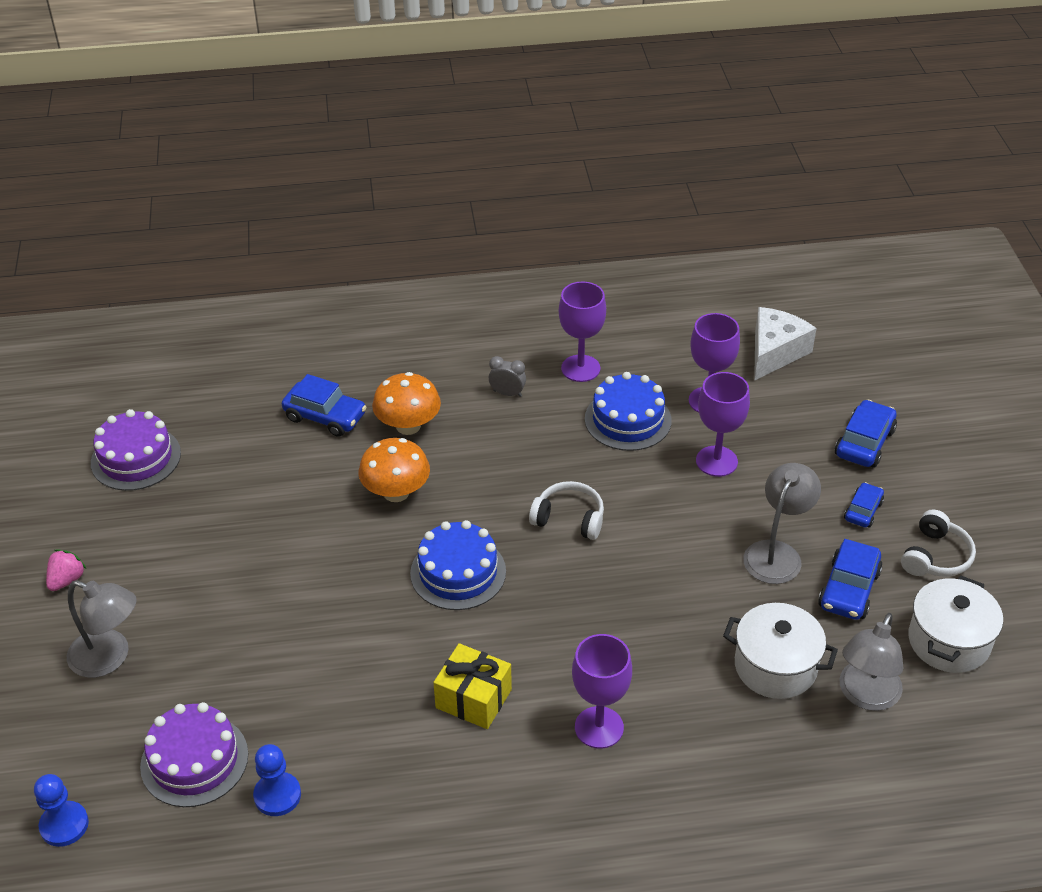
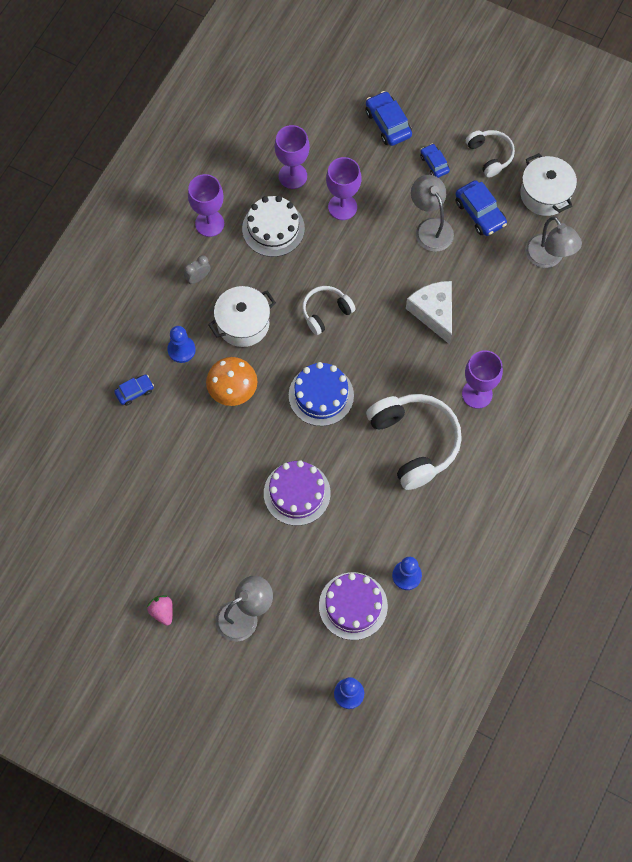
camera: 55 degrees left, 25 degrees up
purple cake [91,409,181,491] -> purple cake moved to [264,460,331,526]
blue car [282,374,367,437] -> blue car [114,374,154,406], size x0.62
orange mushroom [372,372,441,435] -> blue pawn [167,326,196,363]
yellow gift [433,643,512,729] -> white headphones [366,394,462,490]
blue cake [585,372,672,451] -> white cake [242,196,305,257]
white pot [723,603,838,699] -> white pot moved to [208,286,276,347]
white cheese [754,307,817,381] -> white cheese moved to [406,281,452,344]

